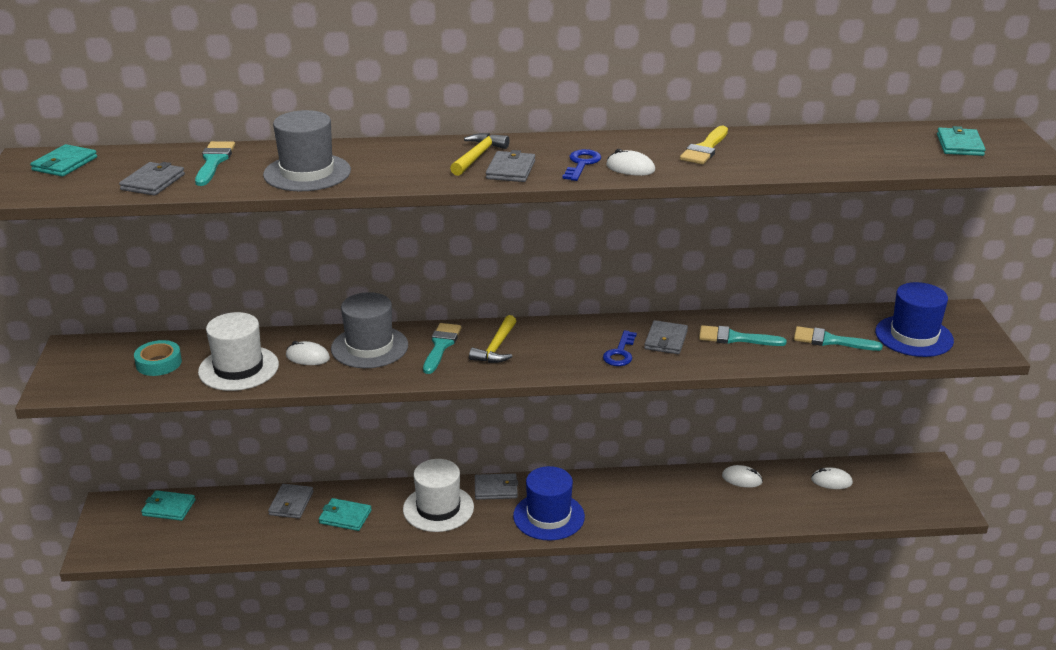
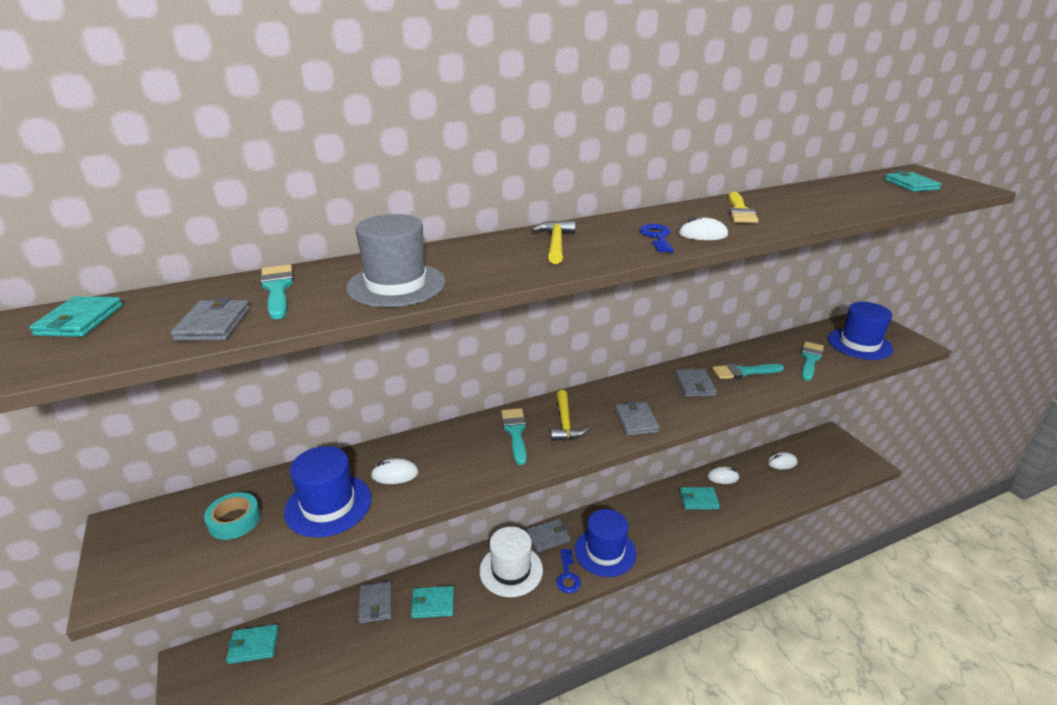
camera: 20 degrees left, 0 degrees up
white hat [198,312,279,391] -> blue hat [284,446,372,537]
grey hat [331,292,408,368] -> none
grey wallet [486,150,535,182] -> grey wallet moved to [615,401,660,436]
blue key [603,330,637,366] -> blue key moved to [556,549,581,593]
turquoise brush [794,326,883,351] -> turquoise brush turned 120 degrees clockwise [801,342,824,381]
none -> turquoise wallet [680,487,720,510]

